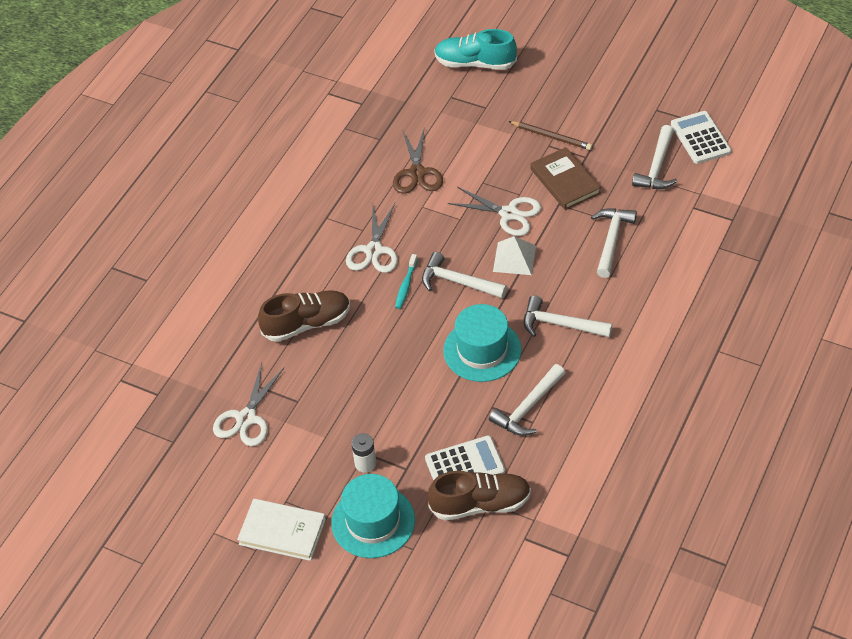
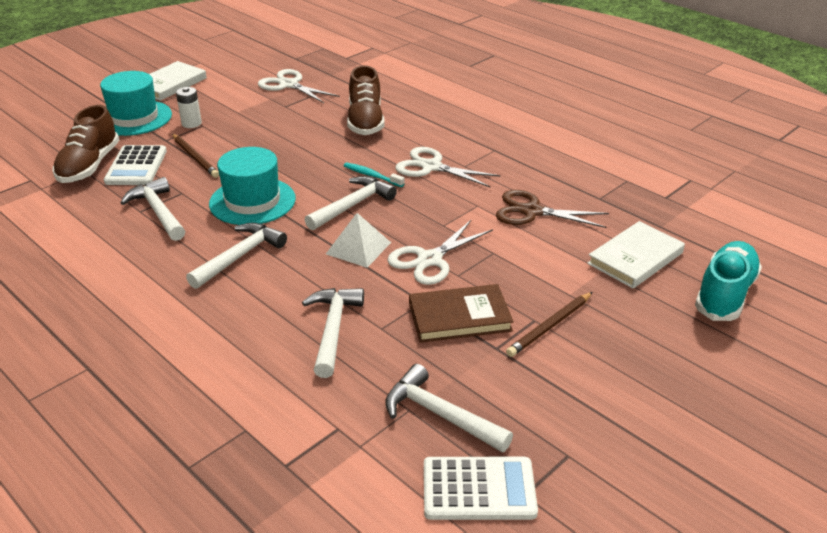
camera: 105 degrees right, 15 degrees down
white hammer [591,208,637,278] -> white hammer turned 120 degrees counterclockwise [302,288,364,378]
none -> brown pencil [172,134,219,178]
none -> white book [587,221,685,289]

